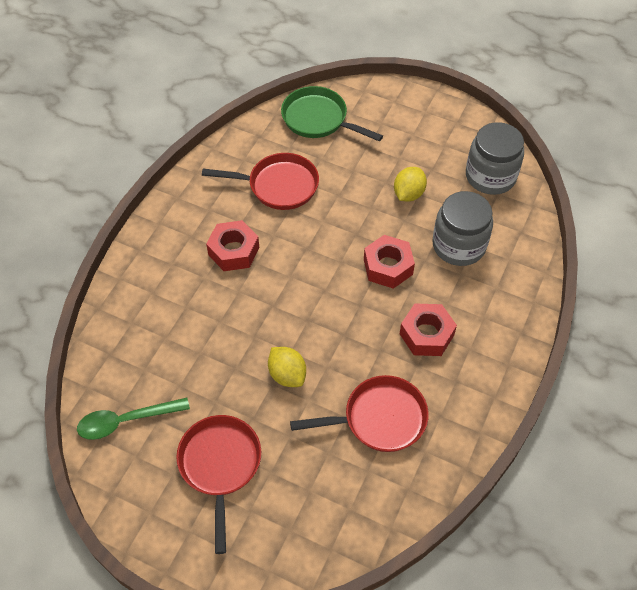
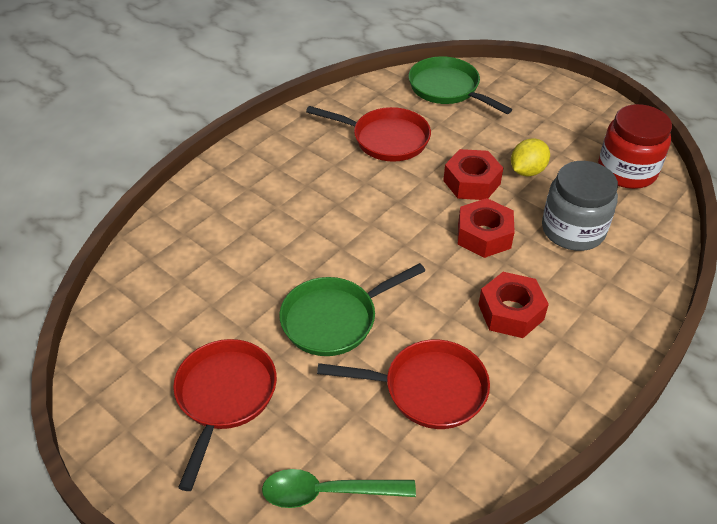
camera: 15 degrees right, 10 degrees down
green spoon [77,398,190,440] -> green spoon moved to [262,469,416,508]
red nut [206,220,259,271] -> red nut moved to [443,149,503,200]
yellow lemon [268,347,306,387] -> green pan [279,263,425,356]
grey jar [466,122,524,195] -> red jar [598,104,672,189]

